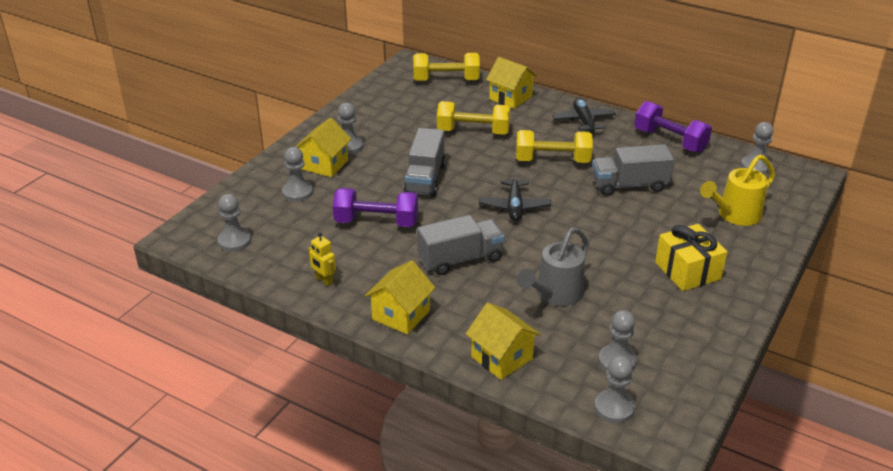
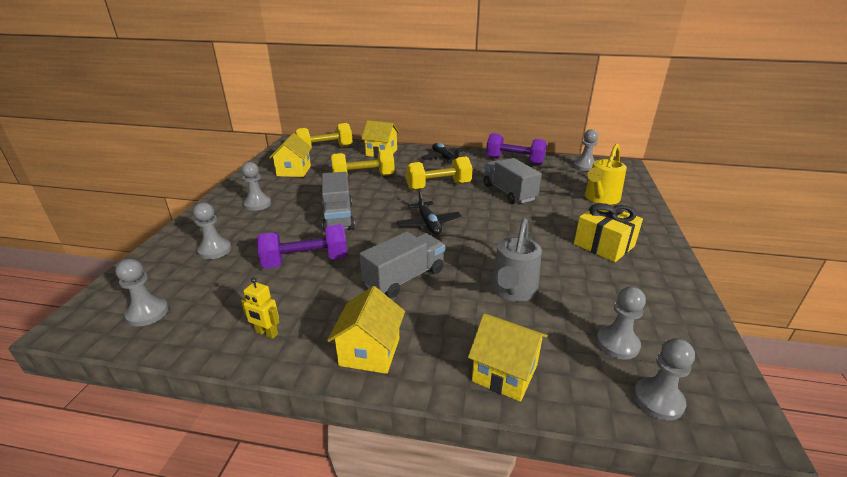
camera: 20 degrees left, 5 degrees down
yellow house [295,118,351,177] -> yellow house moved to [269,133,312,177]
grey truck [592,144,674,196] -> grey truck turned 90 degrees clockwise [483,158,541,204]

